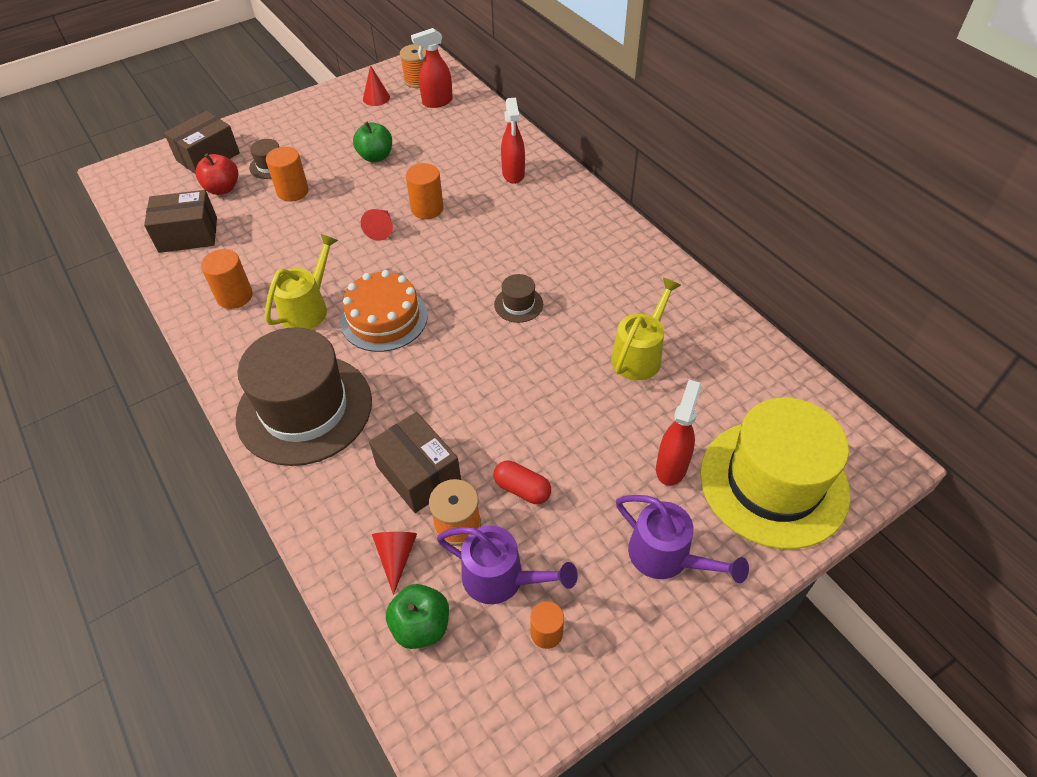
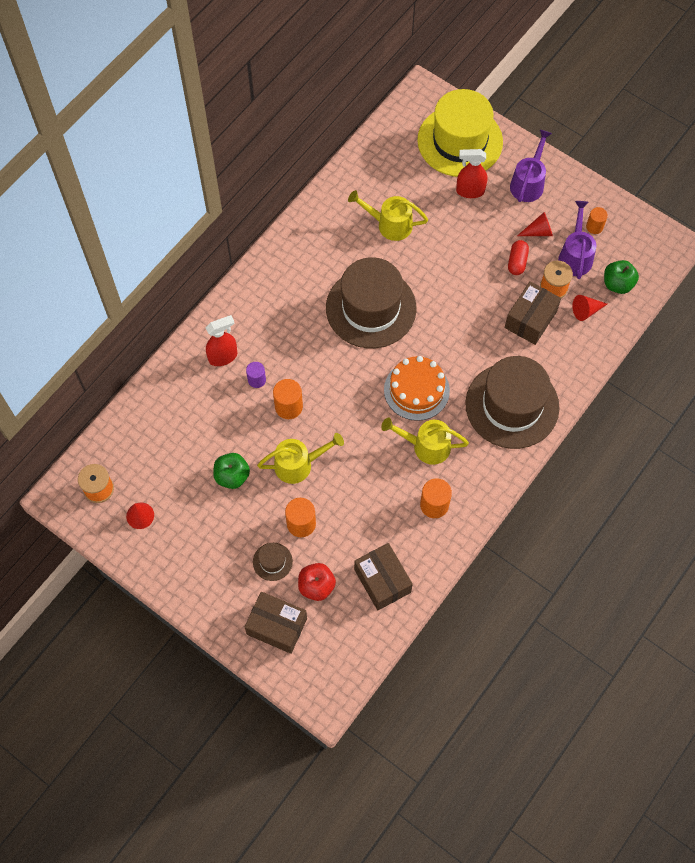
camera: 110 degrees left, 15 degrees up
red cone [361,209,393,241] -> red cone moved to [517,212,553,236]
red spray bottle [411,28,453,108] -> none
brown hat [494,274,543,323] -> brown hat [326,257,417,348], size x2.48
none -> purple cylinder [246,362,266,388]
none -> yellow watering can [257,433,344,484]

